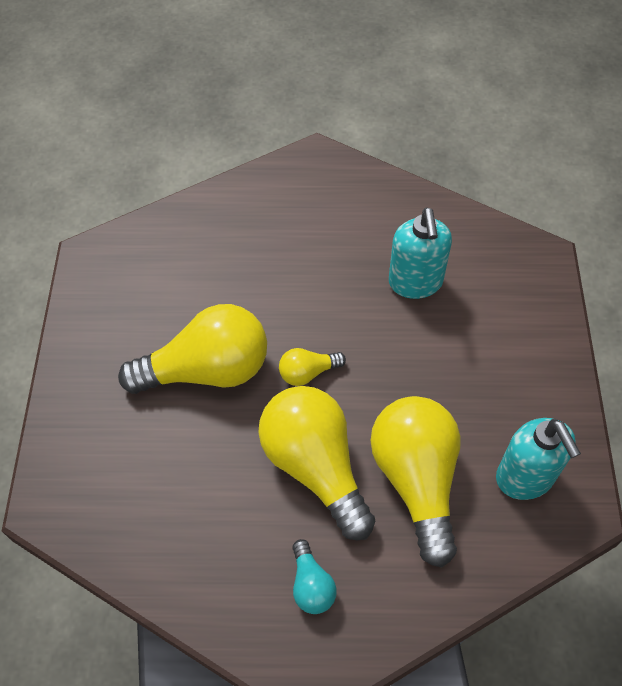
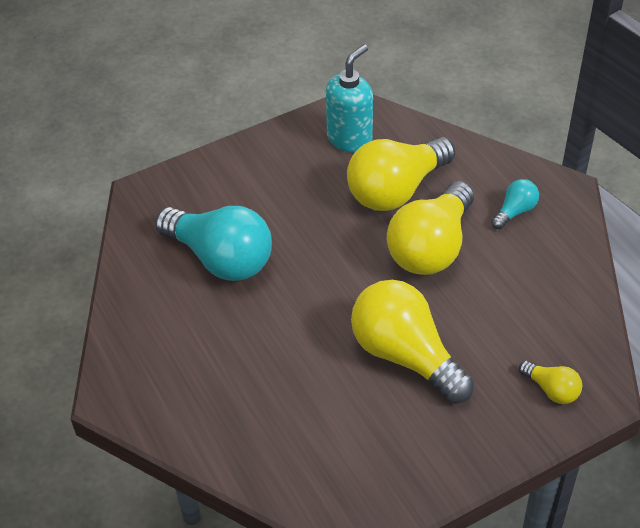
camera: 120 degrees left, 10 degrees down
yellow light bulb [279,348,346,386] -> yellow light bulb moved to [519,360,582,404]
turquoise soap dispenser [389,208,452,299] -> turquoise light bulb [155,206,272,281]

